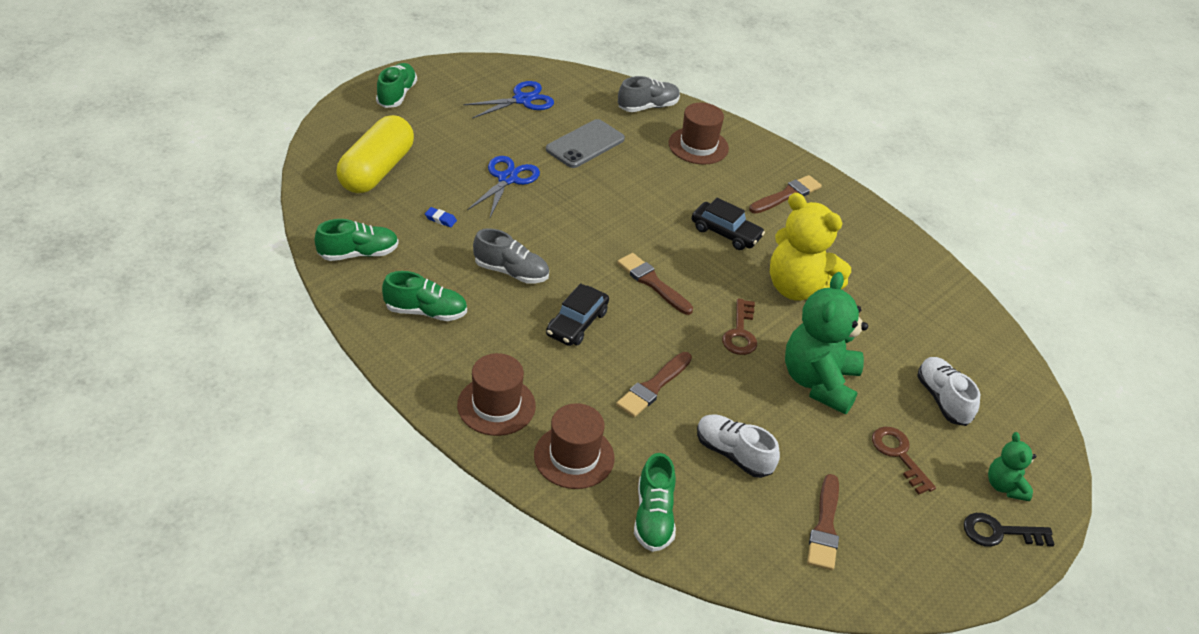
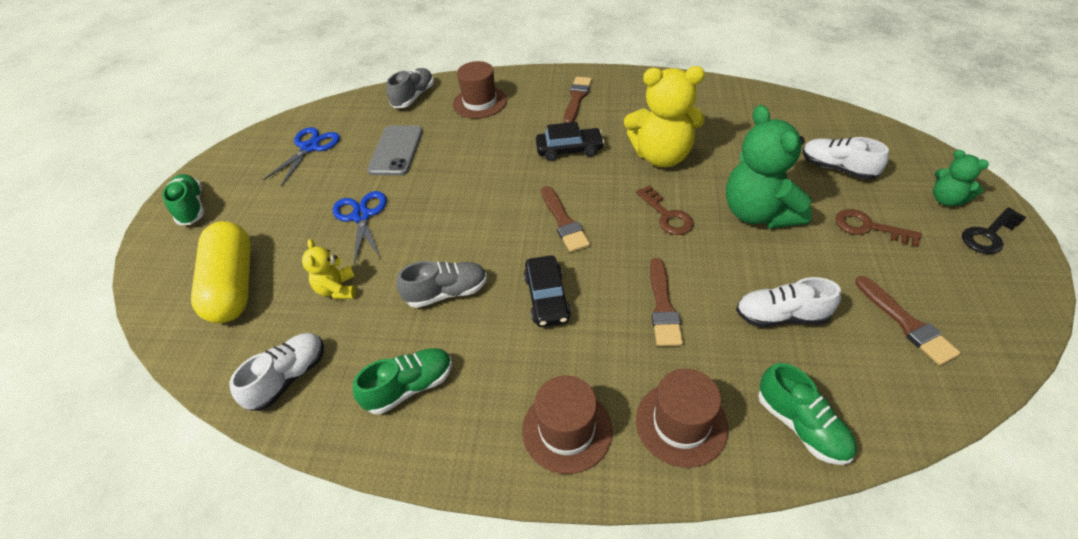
camera: 30 degrees left, 5 degrees up
green shoe [314,219,399,261] -> white shoe [230,333,324,411]
blue eraser [425,207,457,227] -> yellow teddy bear [302,239,356,299]
brown brush [617,253,693,315] -> brown brush turned 120 degrees counterclockwise [541,186,590,252]

